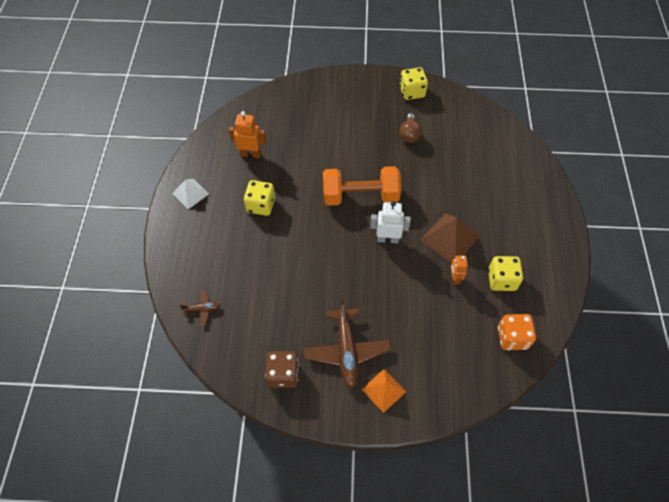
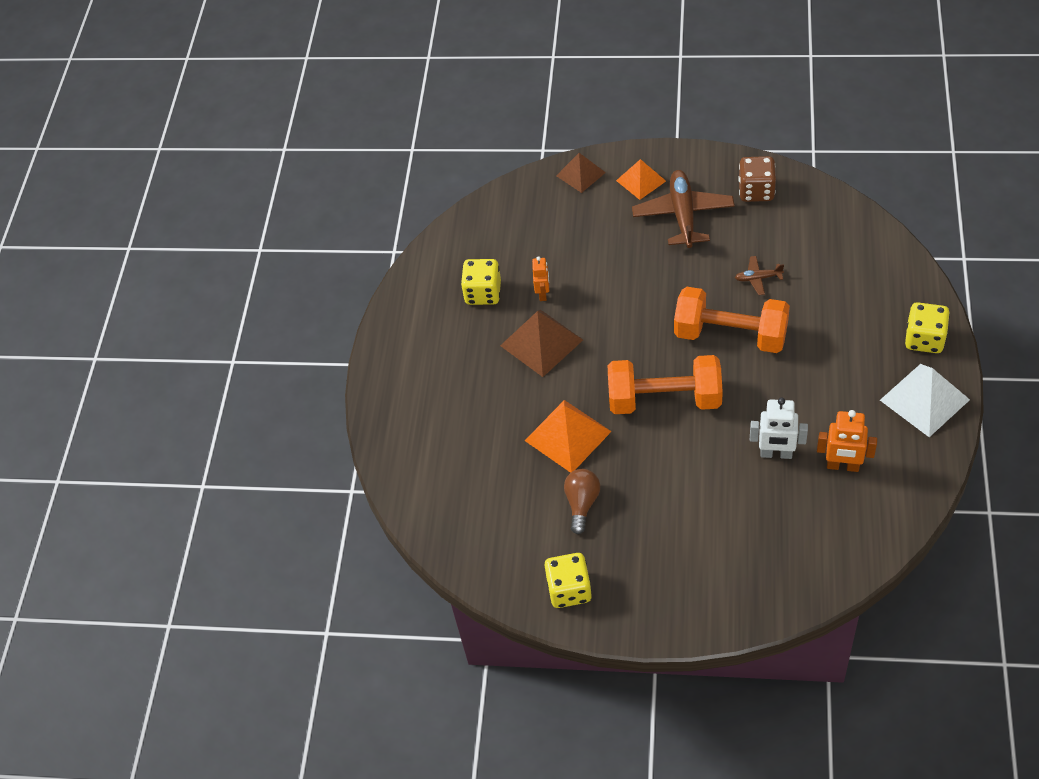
camera: 170 degrees left, 5 degrees down
white pyramid [172,179,209,209] -> white pyramid [880,364,970,437], size x1.55
brown plane [180,290,220,326] -> brown plane moved to [735,256,784,295]
yellow dice [244,180,275,216] -> yellow dice moved to [905,302,950,353]
white robot [370,201,411,243] -> white robot moved to [750,398,808,459]
orange dice [498,314,536,350] -> none
none -> orange pyramid [524,400,612,473]
none -> brown pyramid [556,153,606,193]
none -> orange dumbbell [674,287,790,353]

